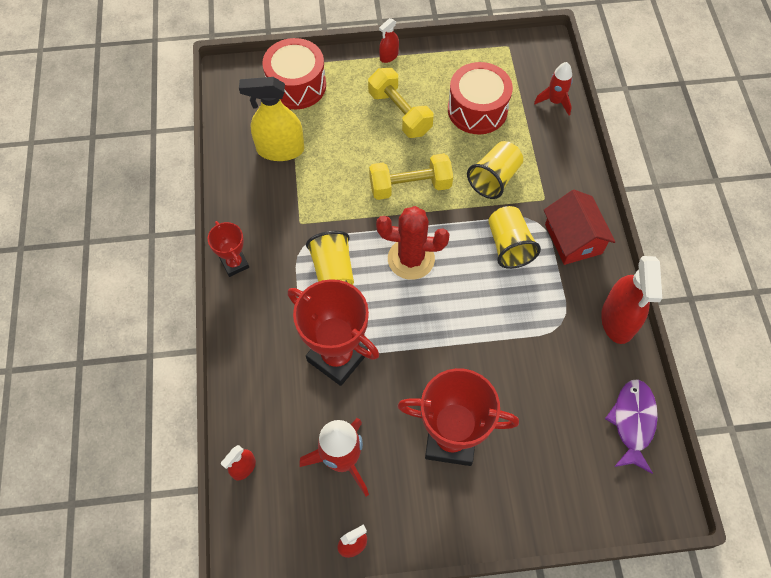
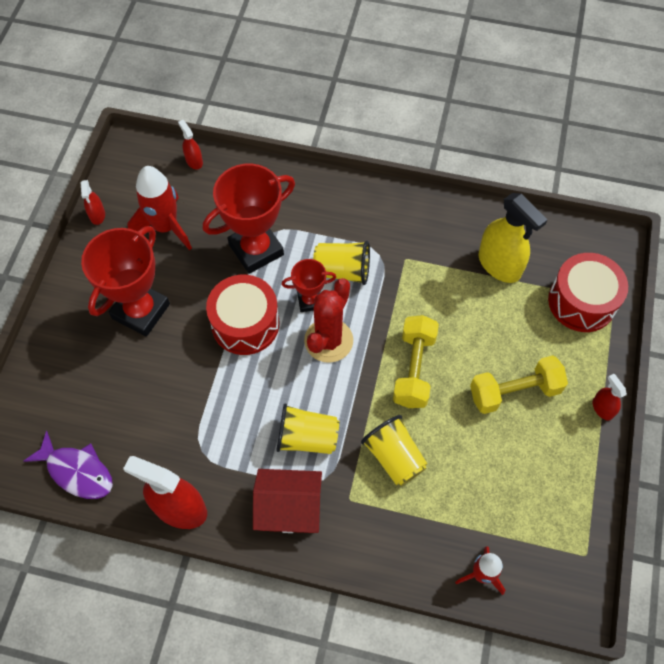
camera: 110 degrees right, 0 degrees up
red trophy [208,221,249,277] -> red trophy moved to [281,259,336,312]
yellow spray bottle [239,77,304,161] -> yellow spray bottle turned 120 degrees clockwise [479,193,547,283]
red drum [448,62,513,134] -> red drum moved to [206,275,279,355]

